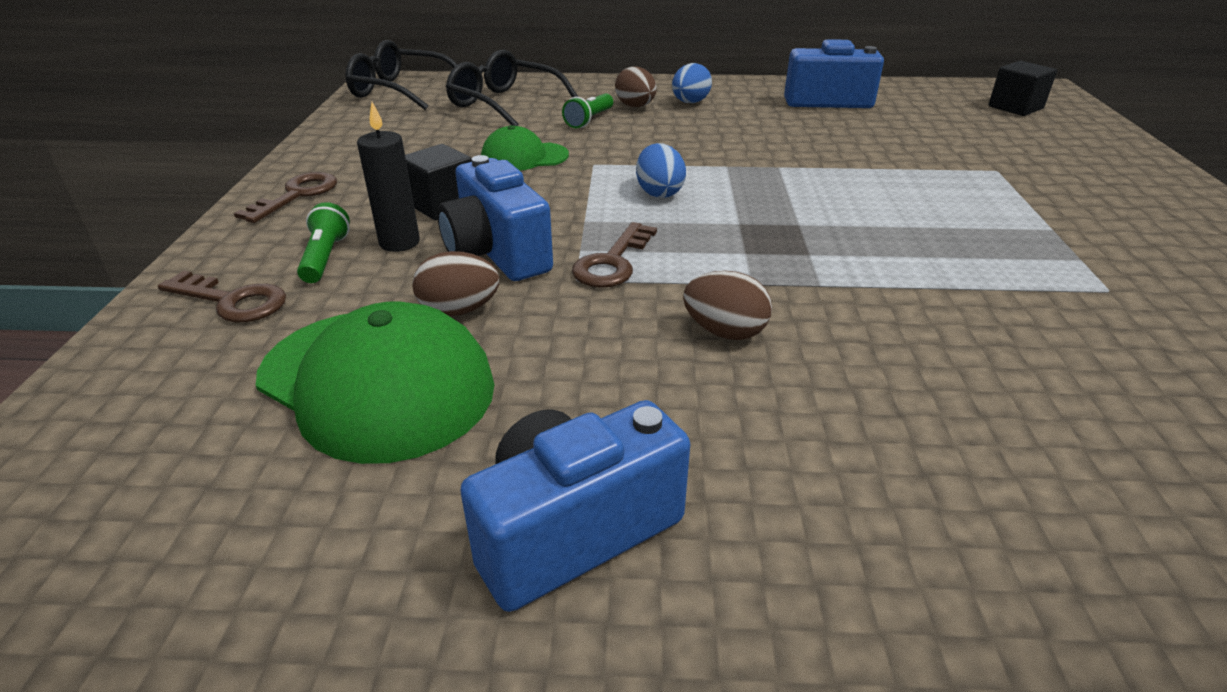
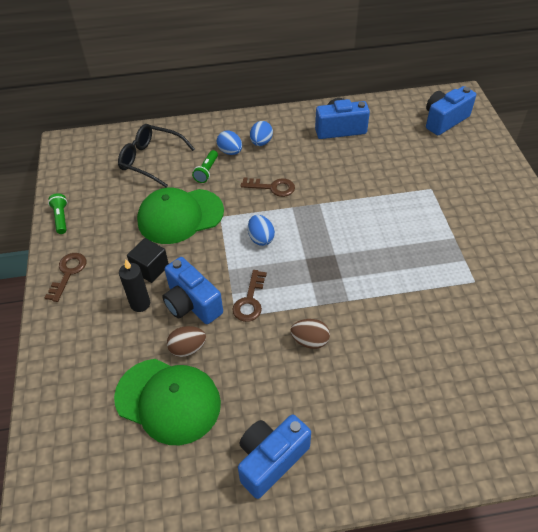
camera: 10 degrees left, 15 degrees up
brown key [158,270,286,322] -> brown key moved to [241,177,295,197]
green flashlight [297,202,350,283] -> green flashlight moved to [48,193,67,234]
black glasses [345,40,458,110] -> none
green cap [481,125,569,171] -> green cap [137,188,224,244], size x1.78
brown egg [615,66,657,107] -> blue egg [217,130,242,155]
black cube [988,61,1057,116] -> blue camera [426,86,476,135]

